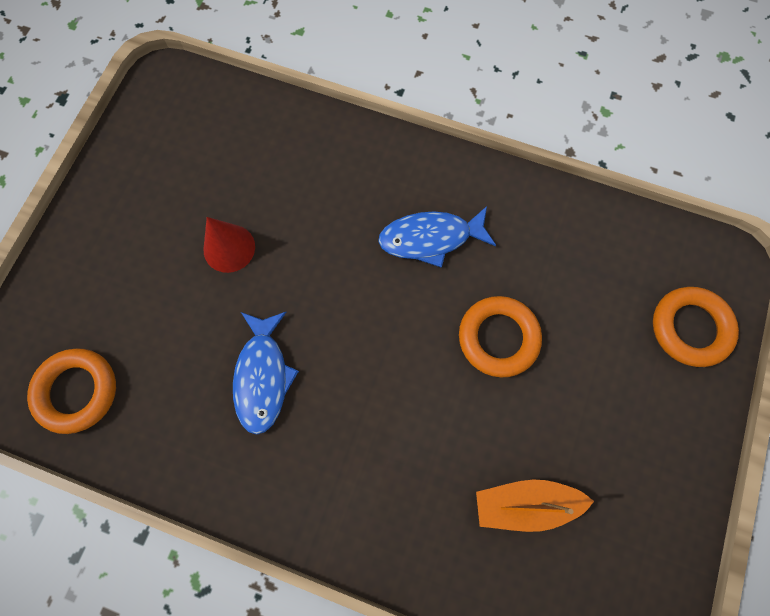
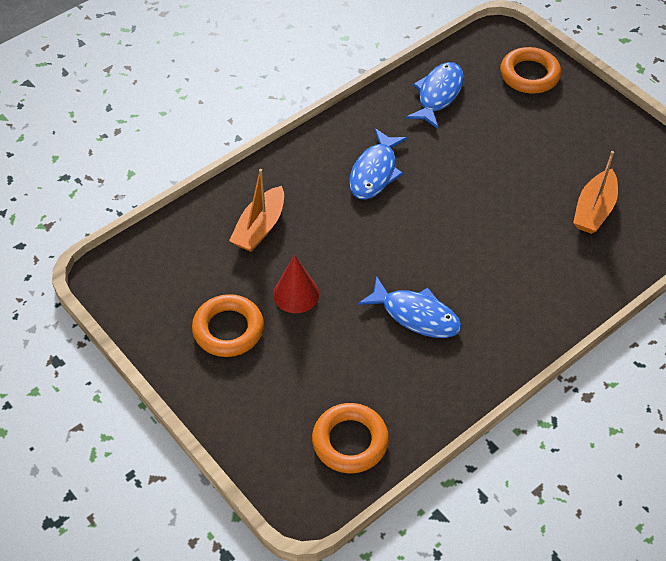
camera: 60 degrees left, 20 degrees down
orange ring [459,296,542,378] -> orange ring moved to [192,294,264,357]
none -> orange boat [229,169,284,252]
none -> blue fish [406,62,464,129]

